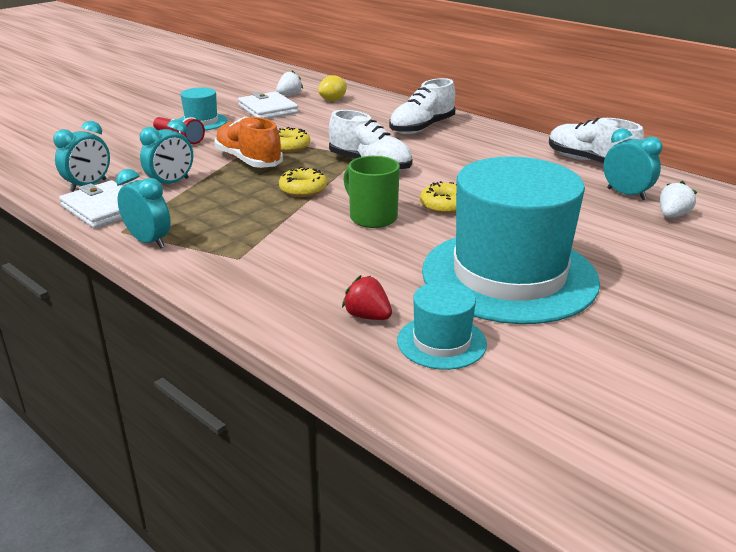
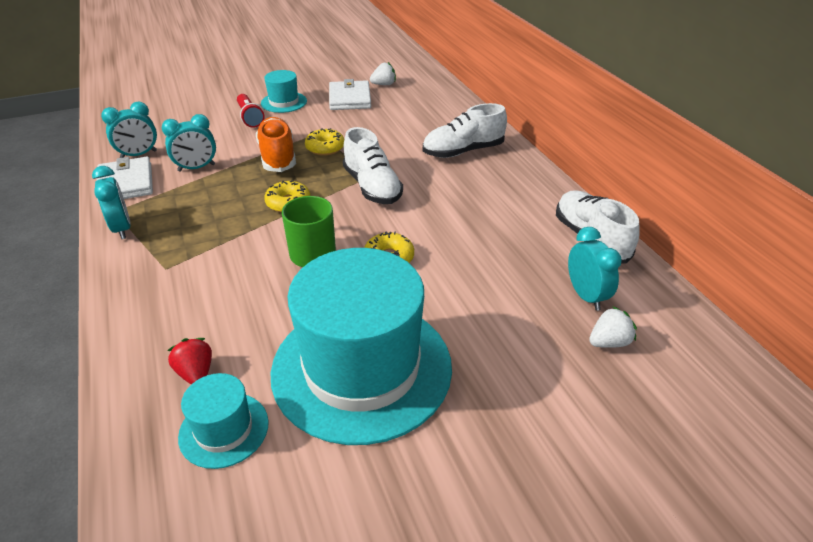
camera: 25 degrees right, 10 degrees up
yellow lemon [318,75,347,101] -> none

